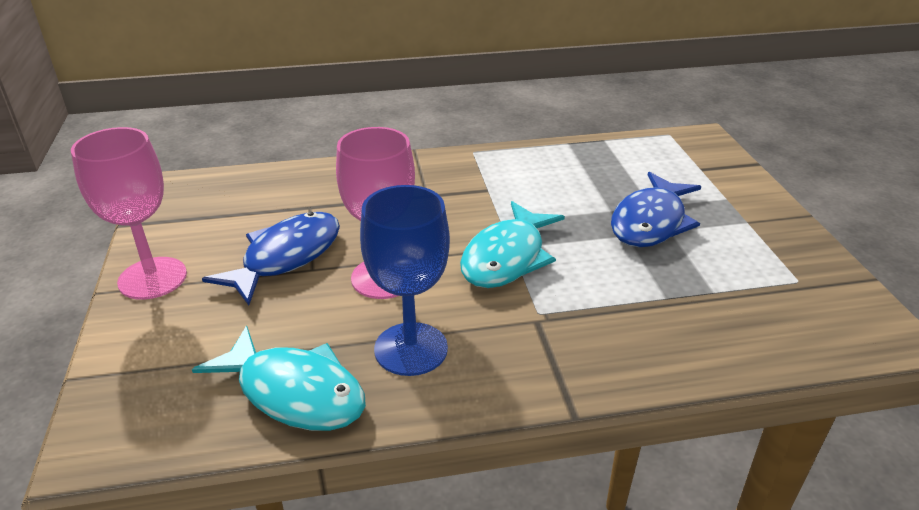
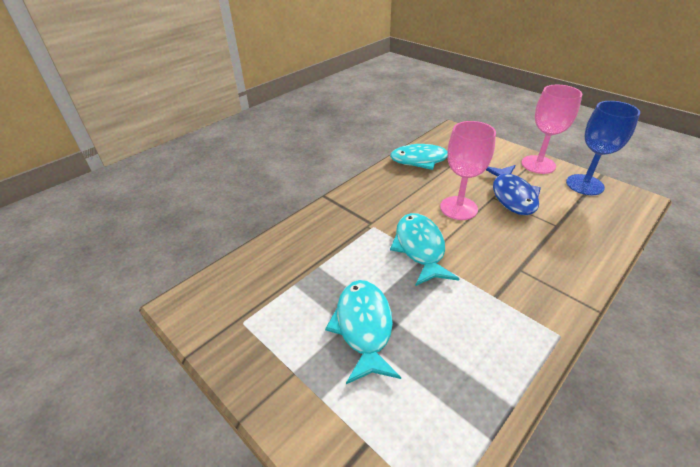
camera: 145 degrees right, 5 degrees up
blue goblet [360,185,450,376] -> blue goblet moved to [566,101,640,195]
blue fish [611,172,702,247] -> turquoise fish [325,280,401,384]

